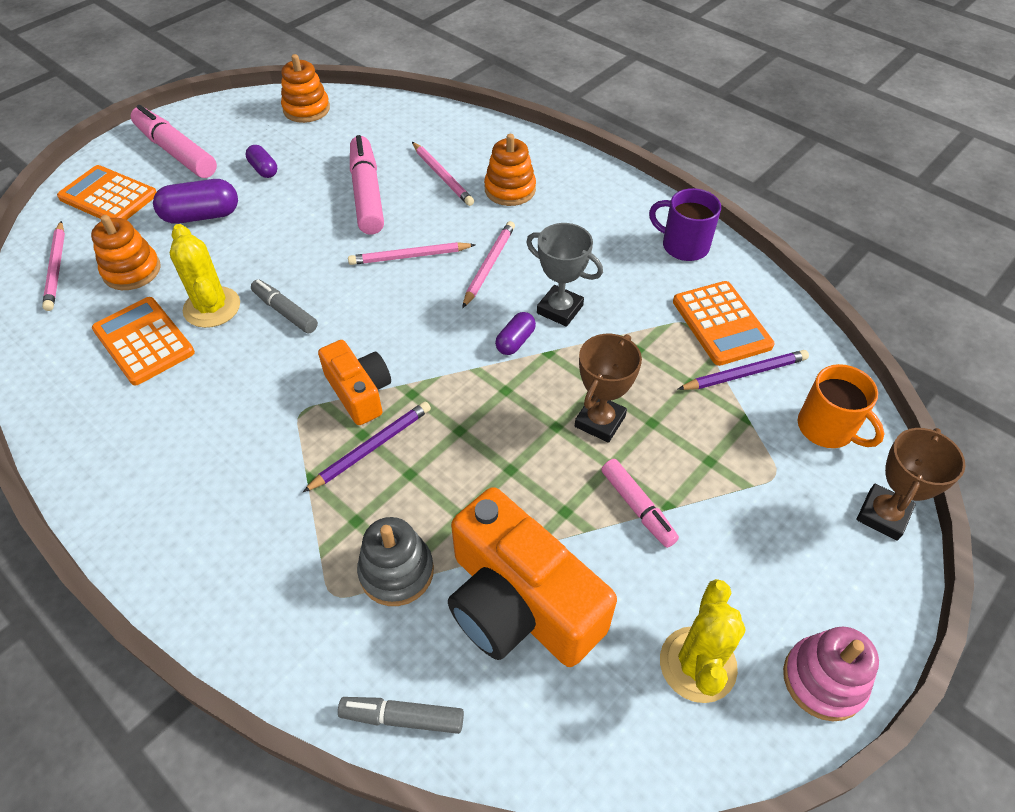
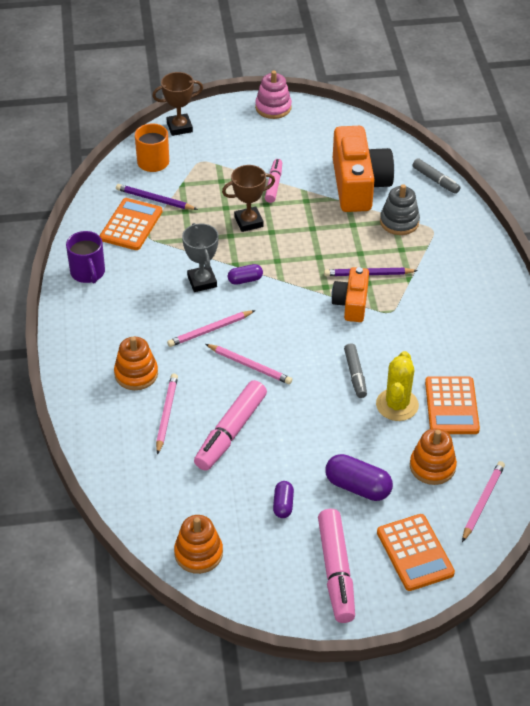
camera: 140 degrees left, 5 degrees down
yellow cactus [660,579,746,703] -> none

